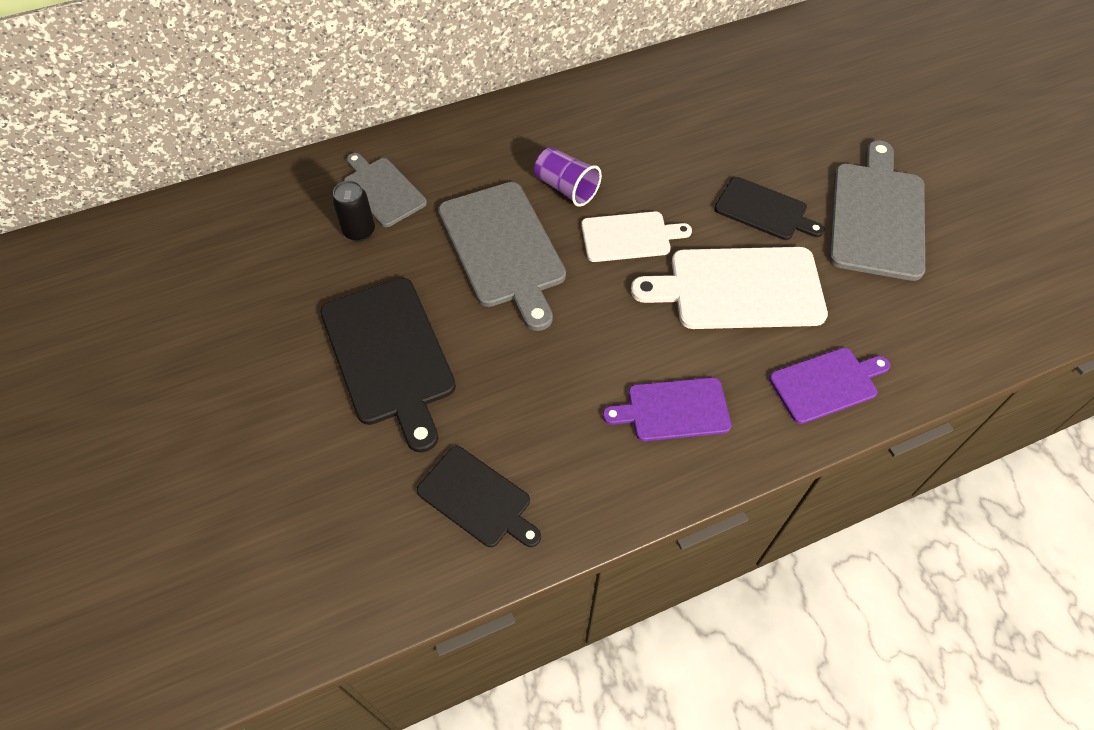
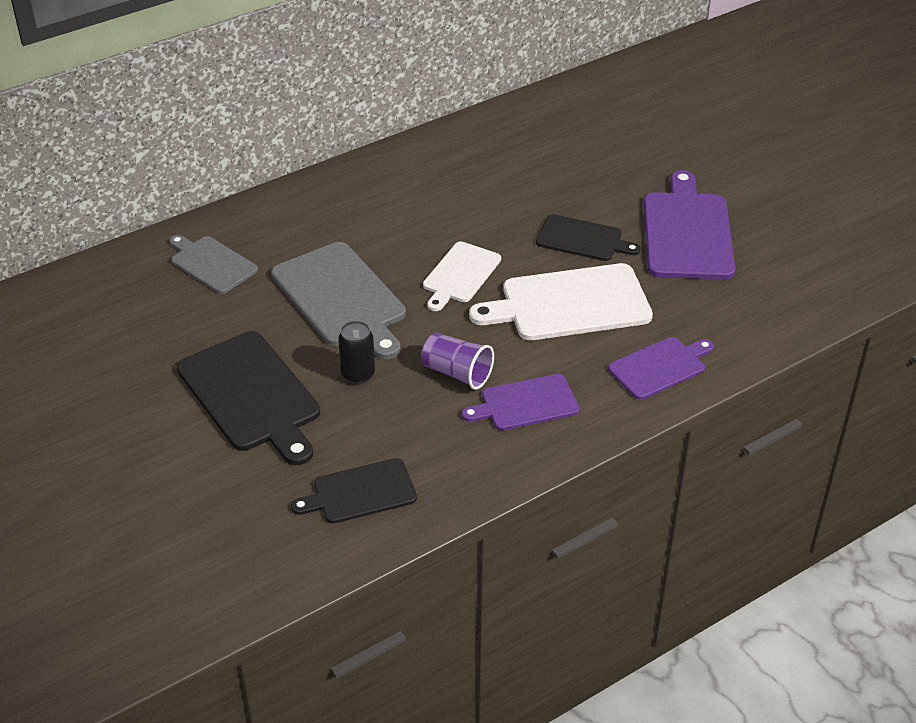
camera: 10 degrees left, 15 degrees down
black can [332,181,375,242] -> black can moved to [338,321,375,384]
black cutting board [417,446,541,547] -> black cutting board turned 135 degrees clockwise [291,458,417,524]
purple cup [534,147,602,207] -> purple cup moved to [421,333,494,390]
white cutting board [581,211,692,262] -> white cutting board turned 135 degrees clockwise [423,242,501,311]
grey cutting board [829,141,925,281] -> purple cutting board [644,170,735,280]

